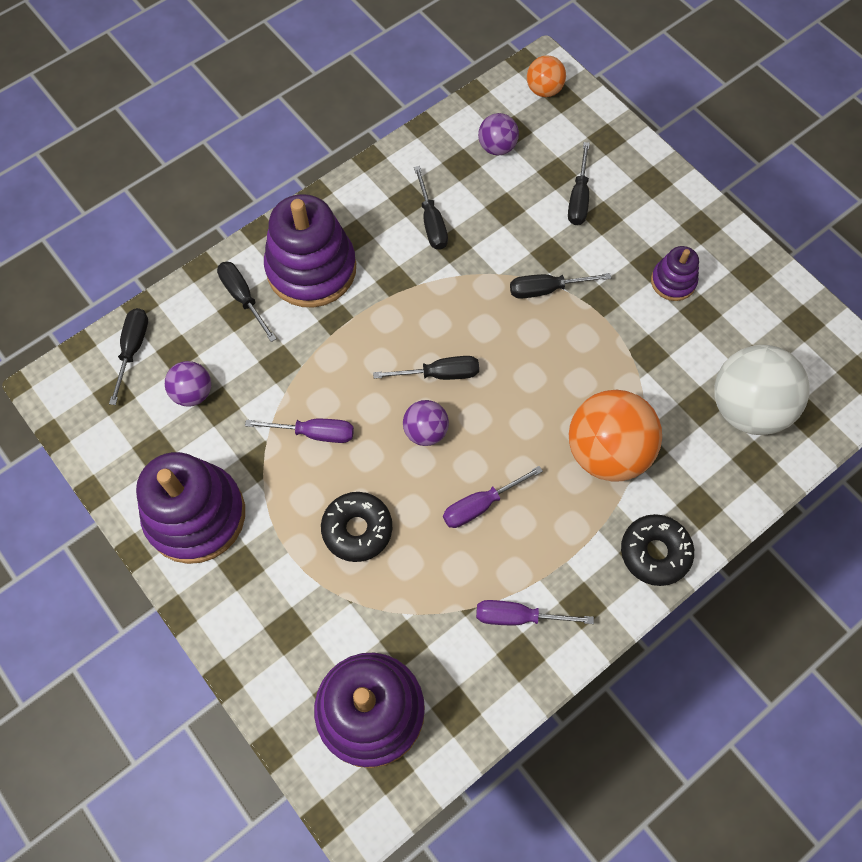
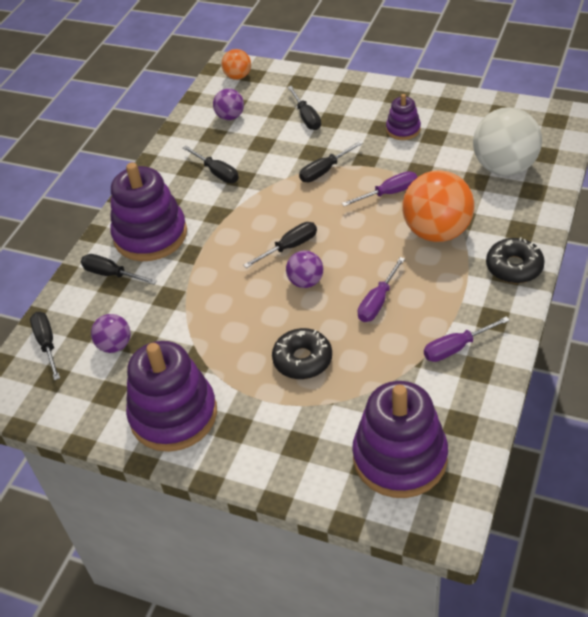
camera: 25 degrees left, 20 degrees down
purple screwdriver [245,419,354,443] -> purple screwdriver moved to [342,171,417,206]

